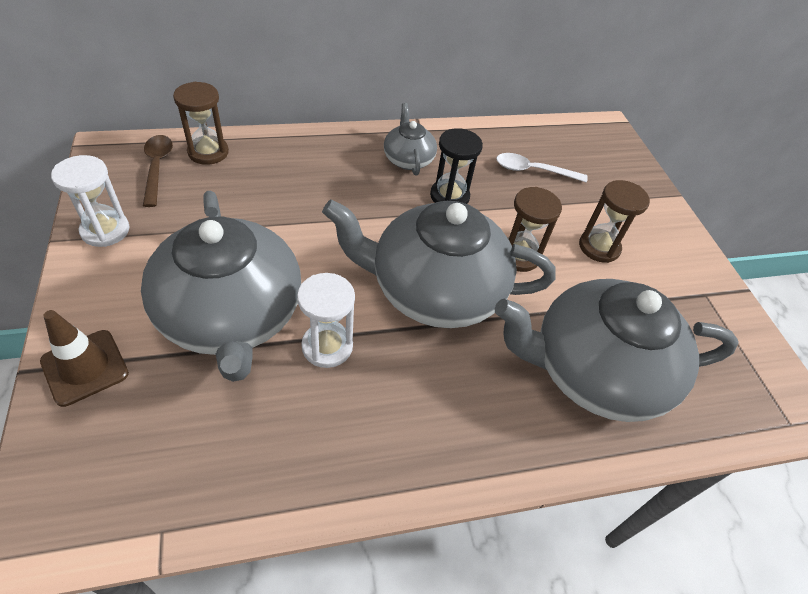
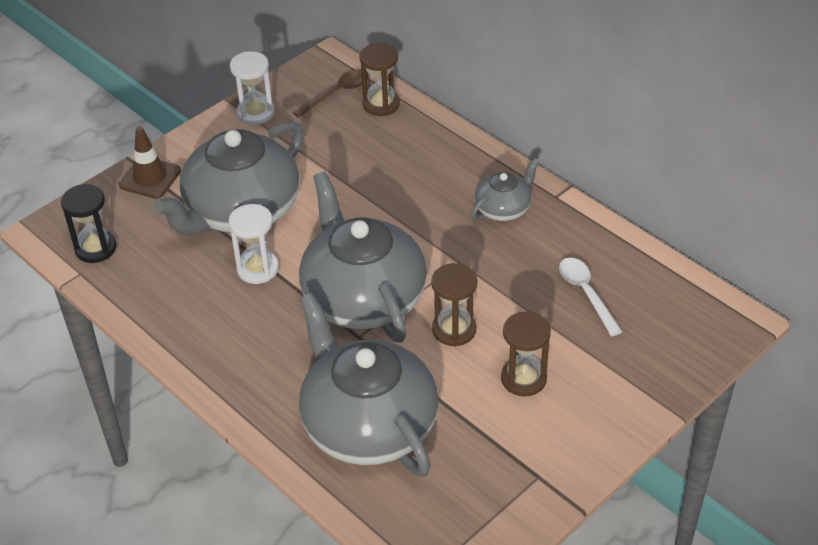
camera: 65 degrees right, 5 degrees down
black hourglass [430,128,483,204] -> black hourglass moved to [61,184,116,263]

